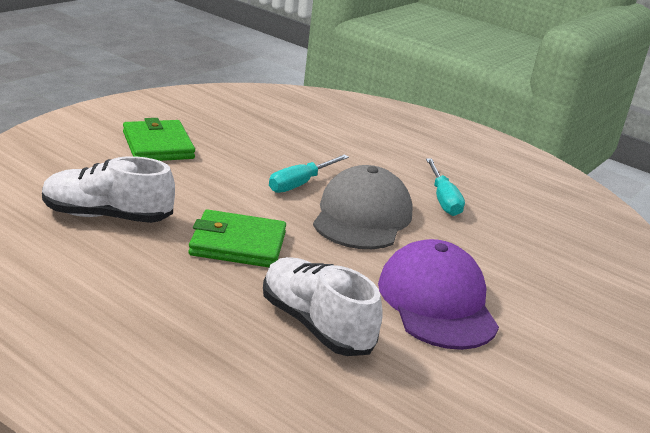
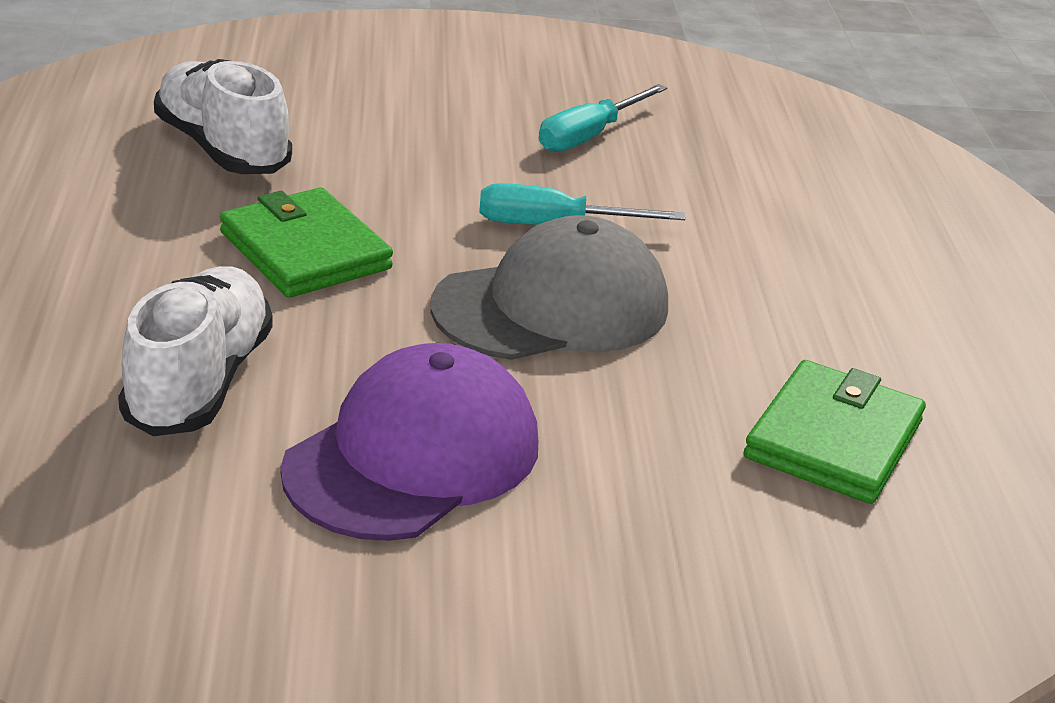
camera: 50 degrees right, 5 degrees up
green wallet [123,118,195,161] -> green wallet moved to [744,360,926,504]
turquoise screwdriver [426,158,465,216] -> turquoise screwdriver moved to [539,84,667,152]

